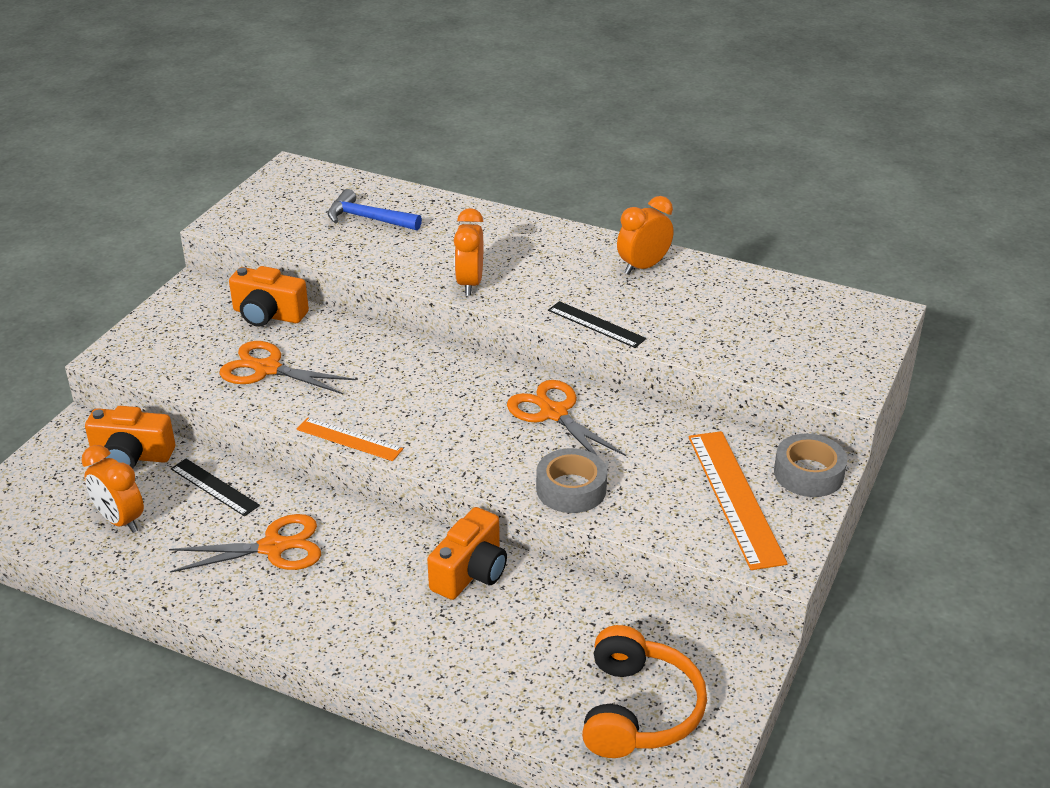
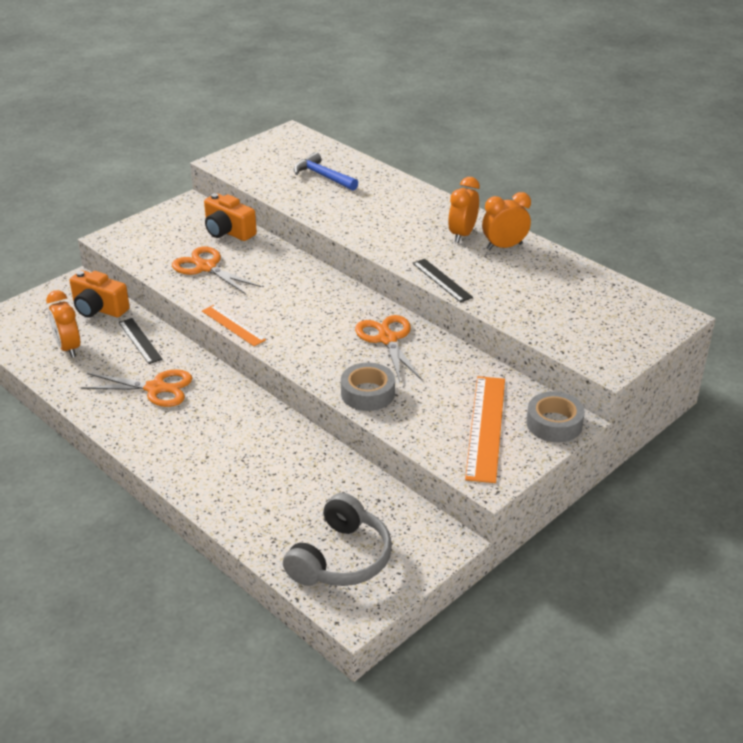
camera: 20 degrees right, 0 degrees up
orange camera [427,507,507,600] -> none
orange clock [454,208,483,296] -> orange clock moved to [448,177,480,243]
orange headphones [582,625,707,758] -> grey headphones [283,493,392,586]

